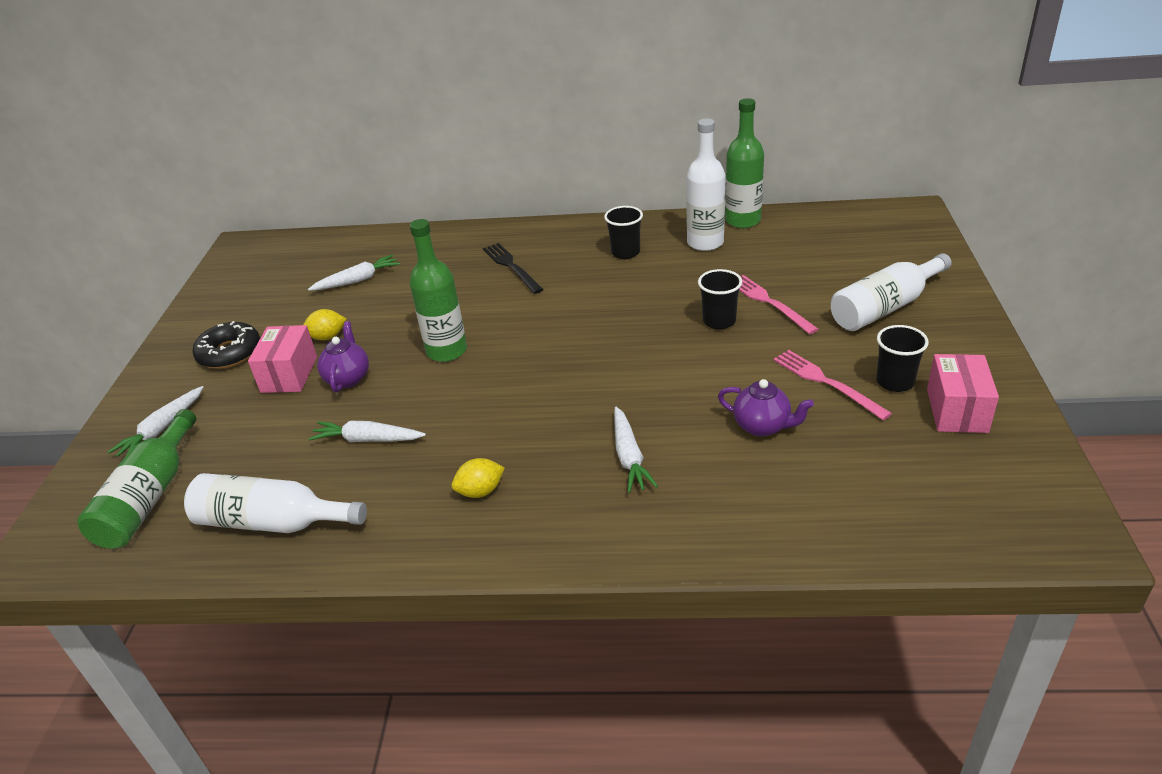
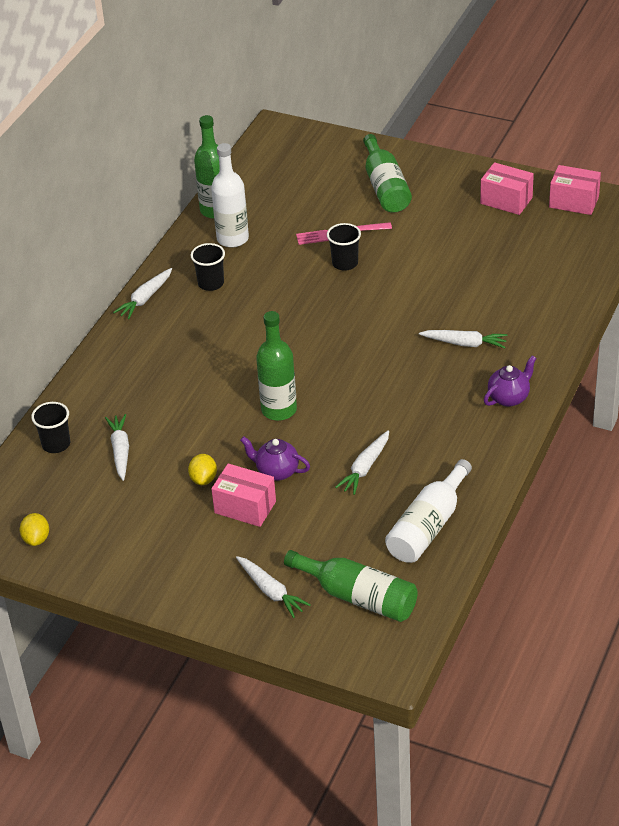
camera: 70 degrees left, 5 degrees up
black donut [192,321,260,369] -> none
yellow lemon [452,458,505,498] -> yellow lemon moved to [20,513,49,546]
black fork [483,243,544,294] -> none
purple teapot [718,379,814,437] -> purple teapot moved to [484,355,536,407]
pink fork [773,350,892,420] -> none
white bottle [831,253,952,331] -> green bottle [363,134,412,213]
black cup [876,325,929,392] -> black cup moved to [31,402,70,453]
none -> white carrot [113,268,172,319]
none -> pink box [549,165,601,215]

